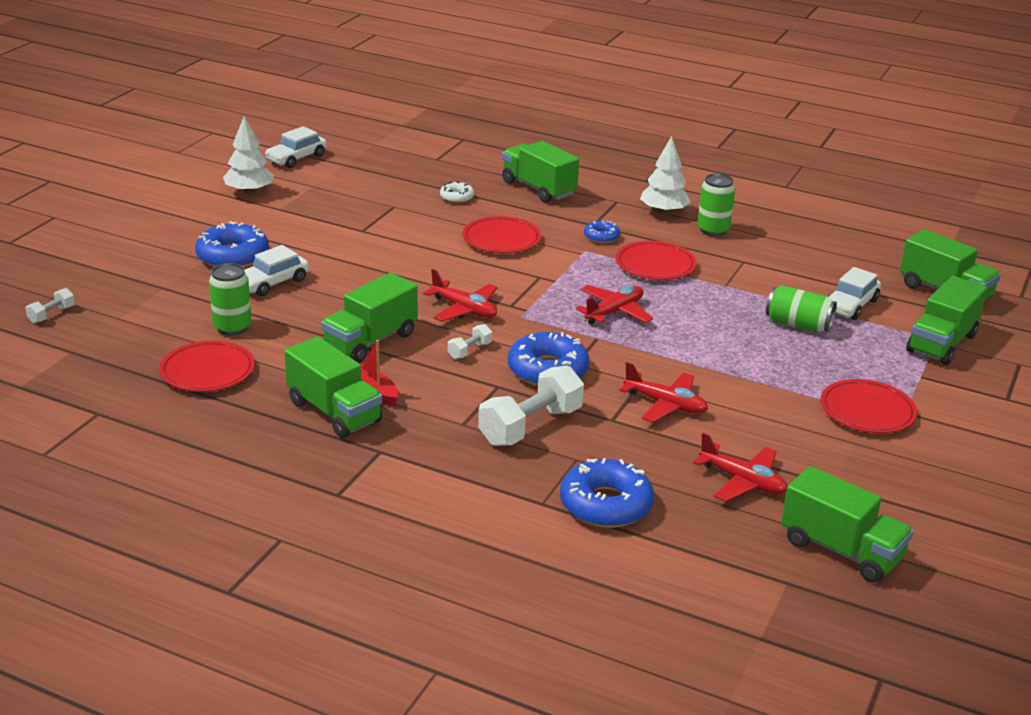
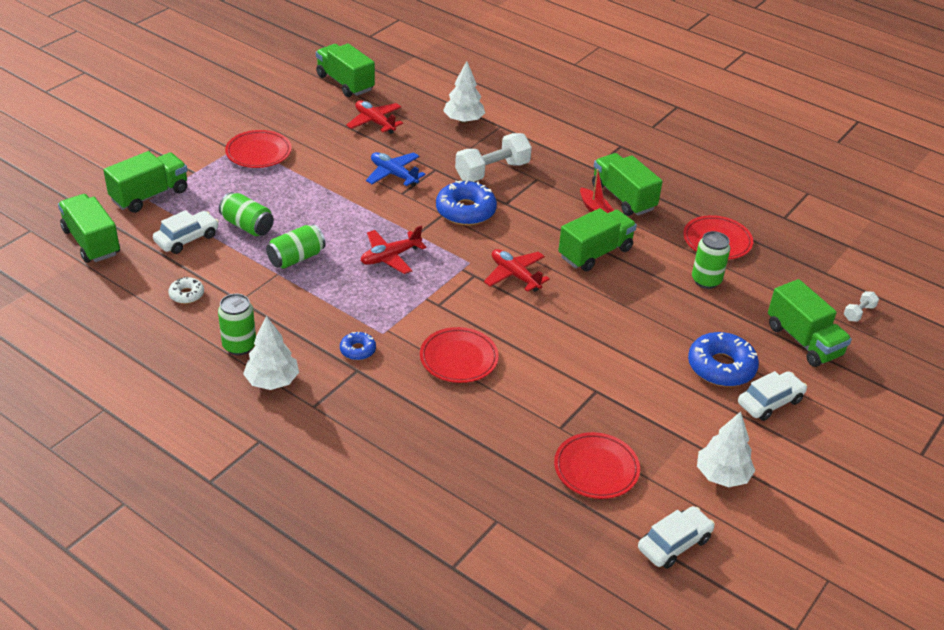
camera: 170 degrees left, 10 degrees up
white car [245,245,309,296] -> white car moved to [738,371,807,421]
white donut [440,181,474,203] -> white donut moved to [168,276,204,304]
white dumbbell [448,324,492,359] -> none
green truck [502,141,579,203] -> green truck moved to [768,279,852,367]
blue donut [560,458,654,528] -> white tree [443,61,485,123]
red plate [616,241,697,280] -> red plate moved to [554,432,640,499]
red plane [619,362,708,423] -> blue plane [366,152,425,187]
none -> green can [266,225,326,269]

